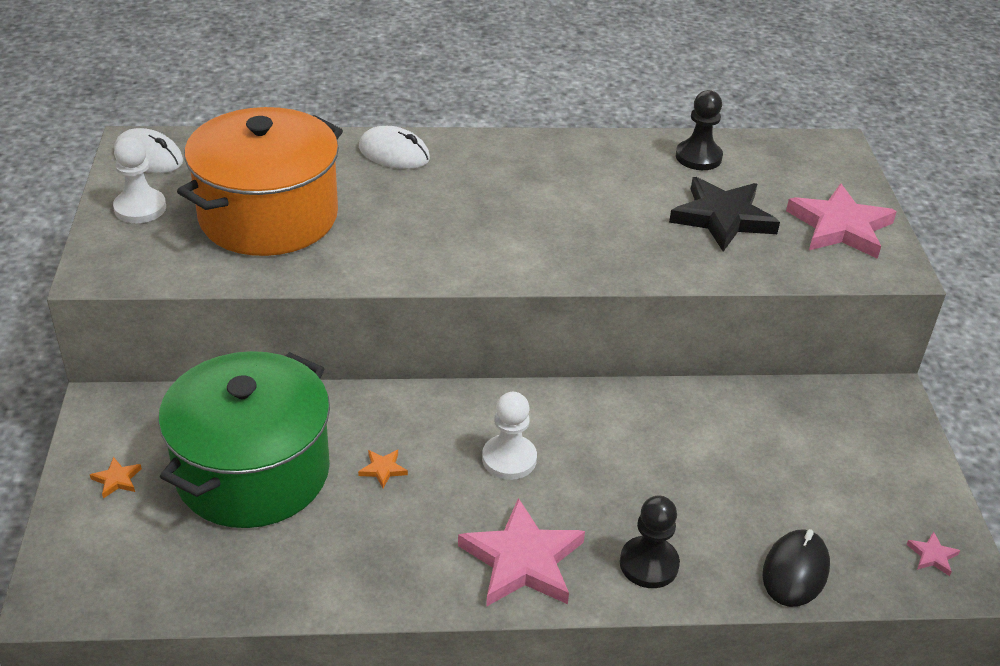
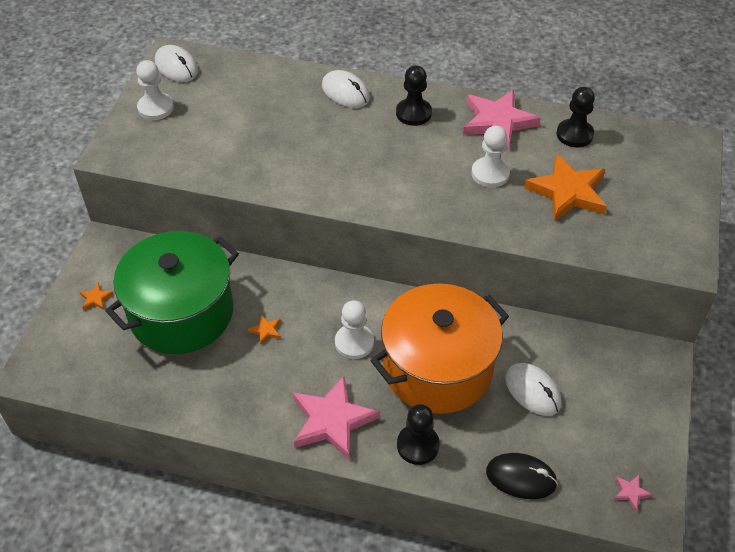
camera: 20 degrees right, 10 degrees up
orange pot [177,107,343,256] -> orange pot moved to [370,284,509,414]
black star [669,177,780,252] -> orange star [524,154,607,222]
black mouse [763,529,830,607] -> black mouse turned 60 degrees clockwise [486,453,558,499]
pink star [786,184,897,259] -> pink star moved to [463,90,540,150]
none -> black pawn [396,65,432,126]
none -> white pawn [471,126,510,188]
none -> white mouse [505,363,562,416]

